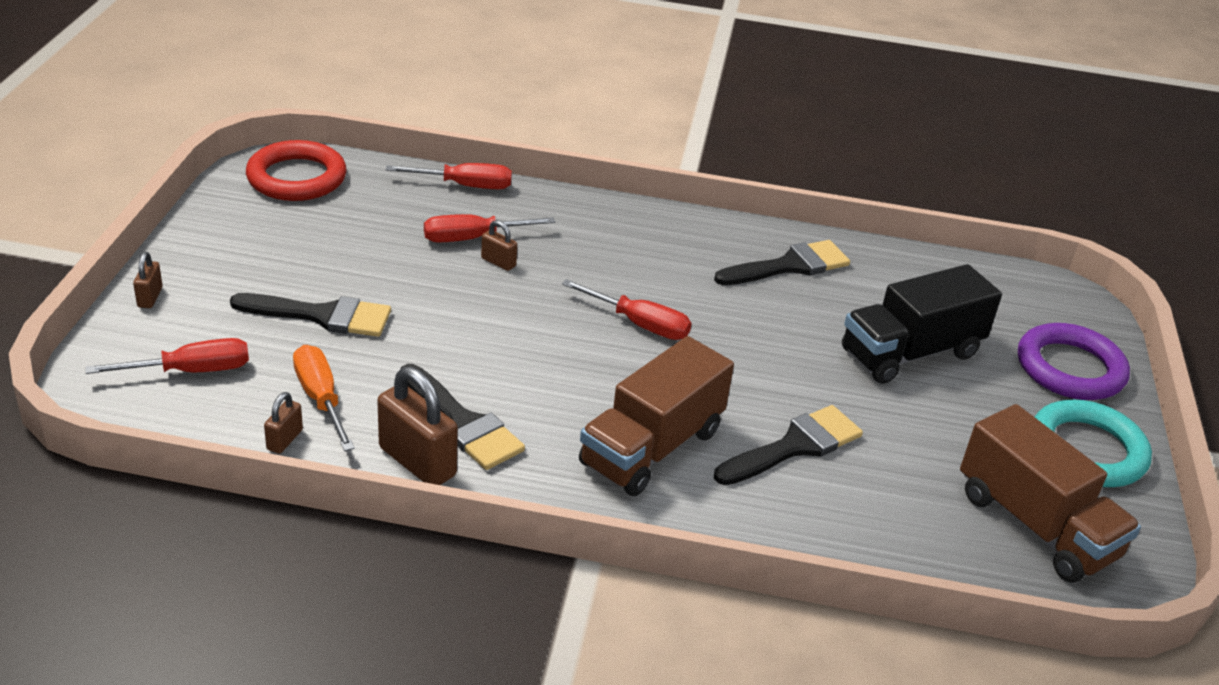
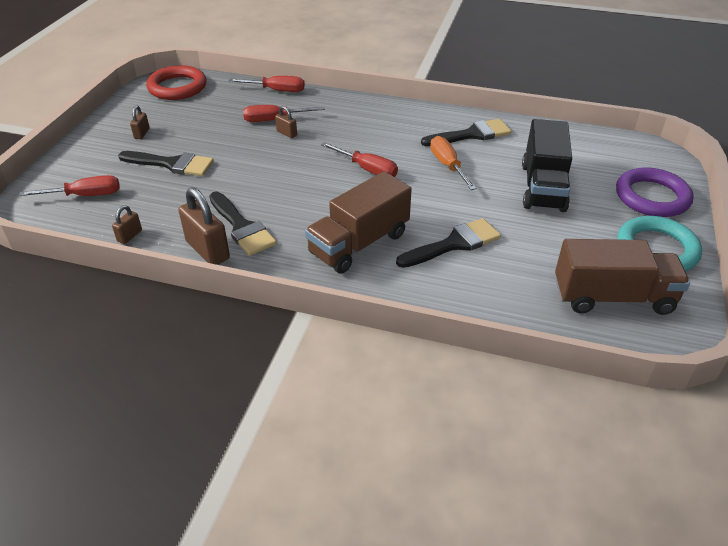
camera: 10 degrees right, 5 degrees up
brown padlock [133,252,163,308] -> brown padlock moved to [130,105,150,139]
orange screwdriver [293,345,355,451] -> orange screwdriver moved to [430,136,477,190]
black truck [842,264,1002,384] -> black truck turned 60 degrees counterclockwise [522,119,572,212]
brown truck [960,404,1141,583] -> brown truck turned 60 degrees counterclockwise [555,239,690,315]

